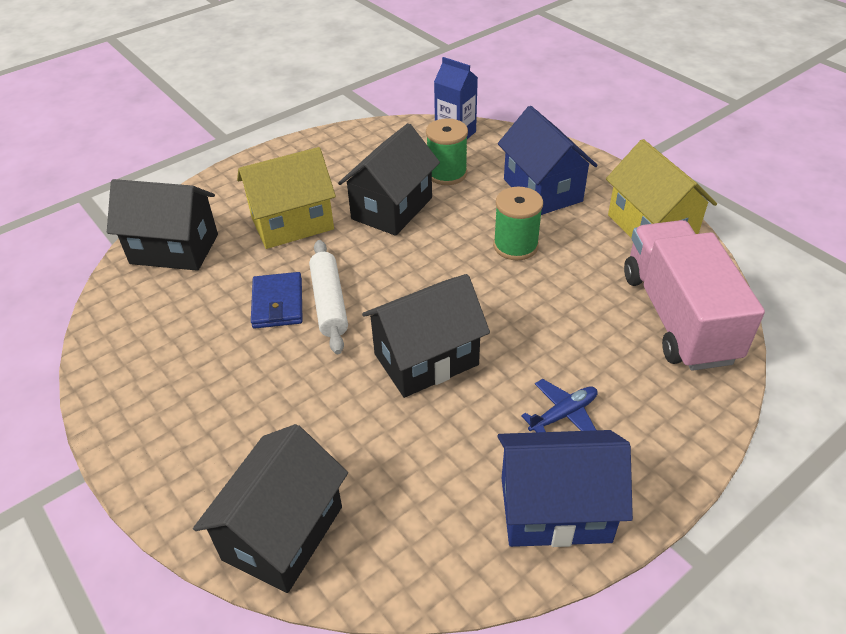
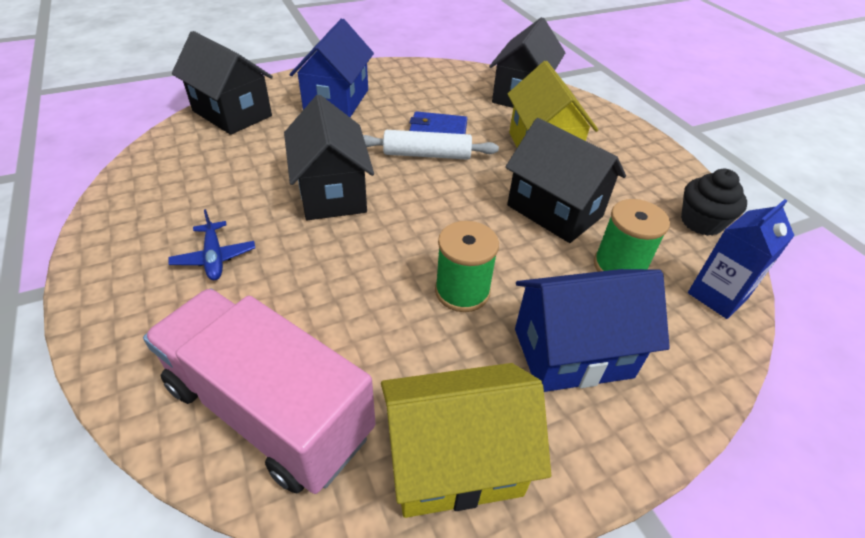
camera: 100 degrees right, 0 degrees up
blue house [498,430,633,547] -> blue house moved to [290,18,374,117]
pink truck [624,220,765,371] -> pink truck turned 150 degrees counterclockwise [143,288,375,494]
none -> black cupcake [681,169,747,236]

